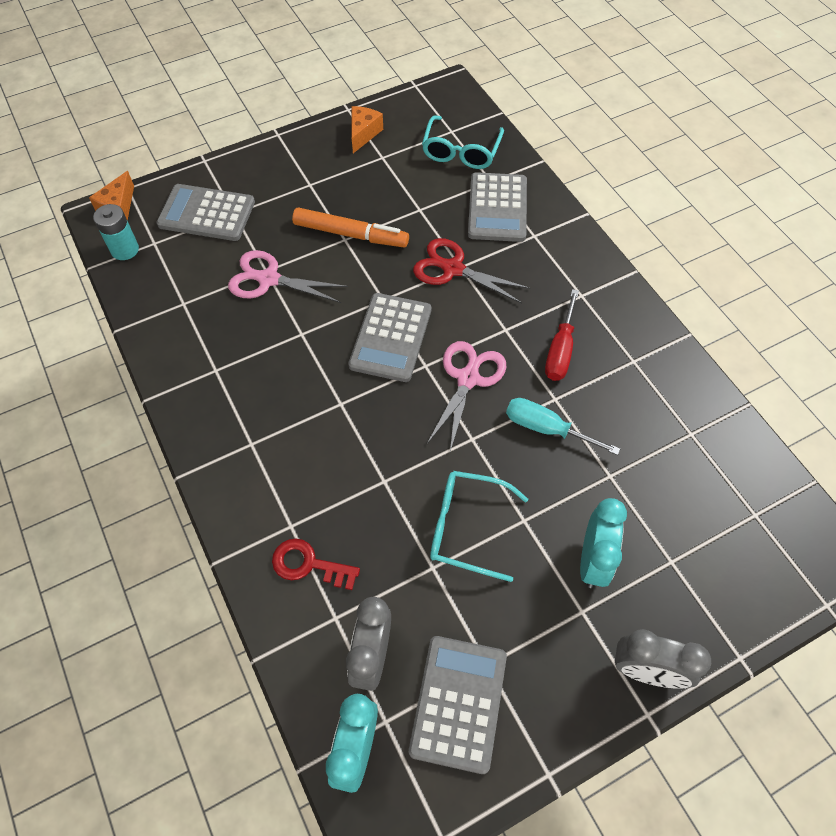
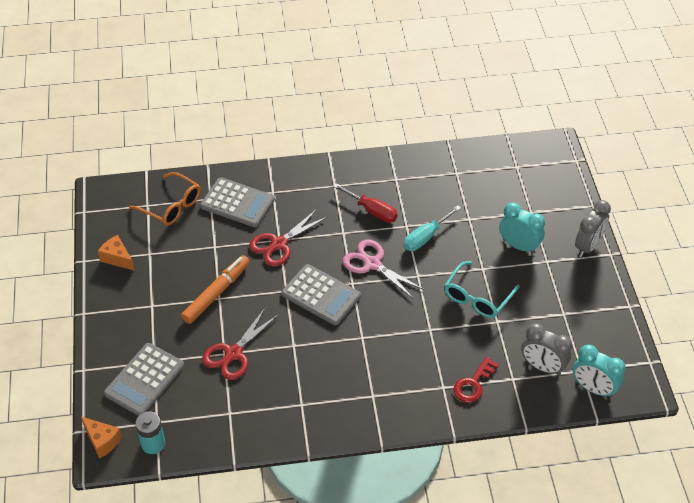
camera: 70 degrees left, 10 degrees down
pink scissors [228,250,348,303] -> red scissors [202,307,279,380]
grey calculator [409,636,507,774] -> none
turquoise glasses [422,115,504,169] -> orange glasses [129,172,200,226]

